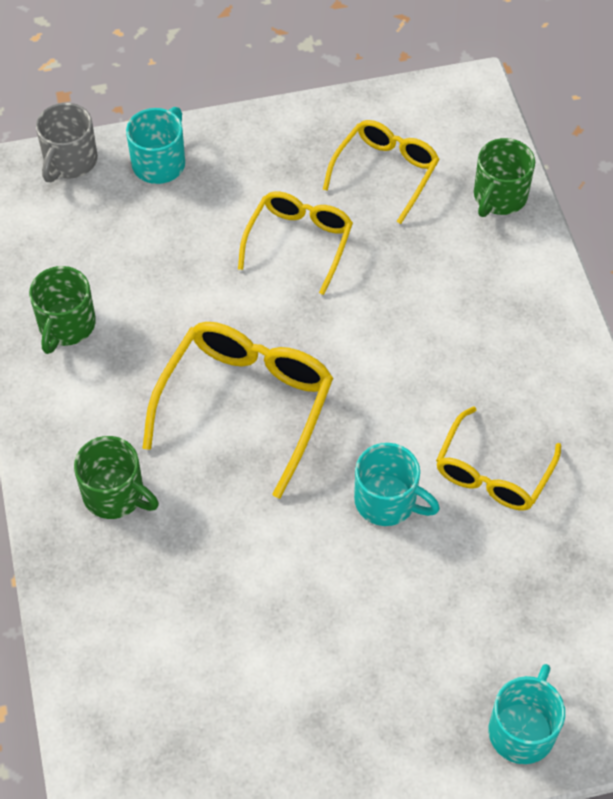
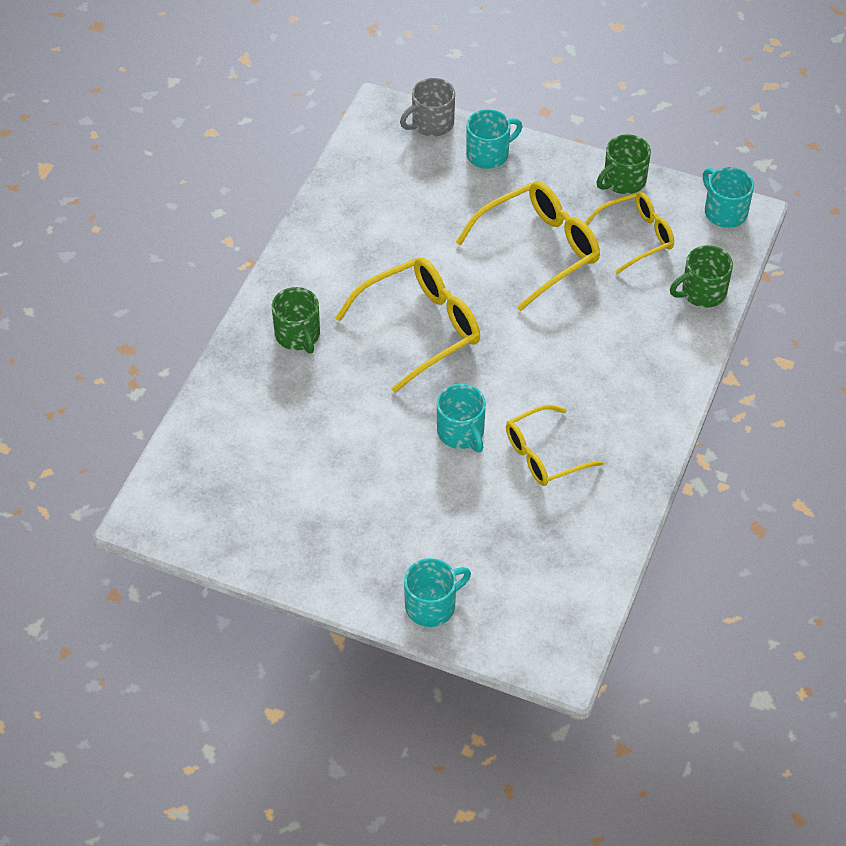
camera: 35 degrees right, 5 degrees down
green mug [29,266,96,354] -> green mug moved to [597,134,651,194]
yellow glasses [238,192,353,295] -> yellow glasses [456,181,600,311], size x1.52
none -> turquoise mug [703,167,754,228]

